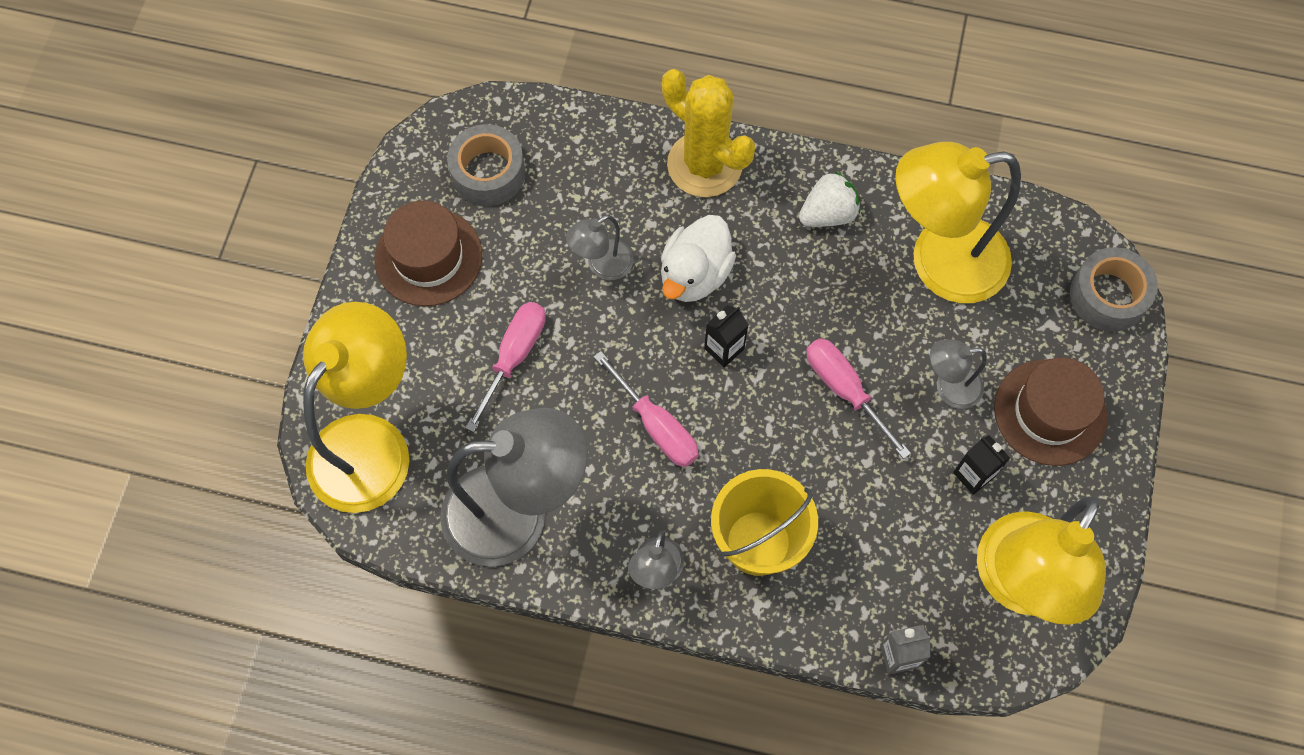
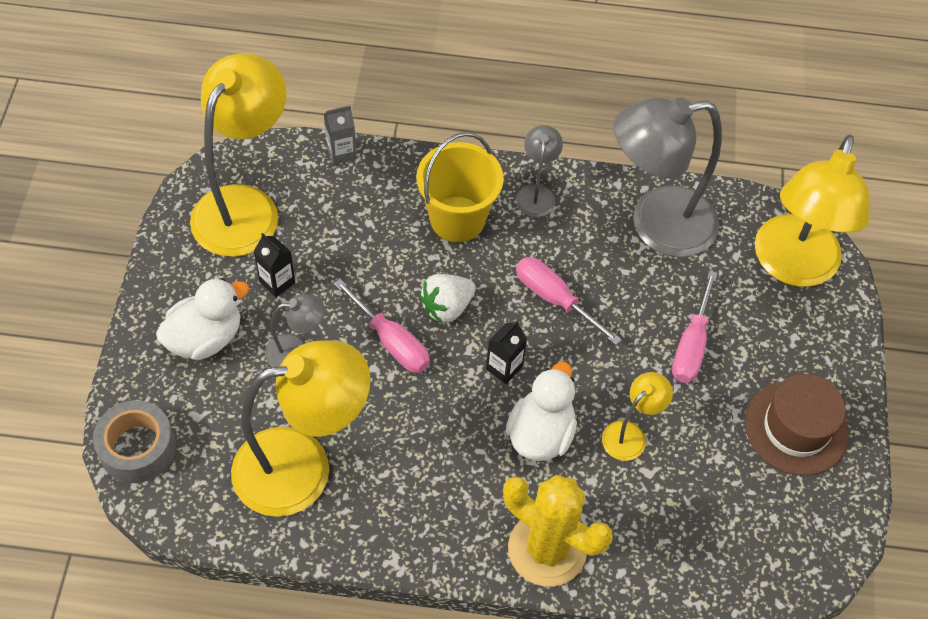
camera: 170 degrees right, 10 degrees down
grey tape [447,124,525,206] -> none
grey lamp [566,214,633,280] -> yellow lamp [602,372,673,461]
white strawberry [799,171,860,227] -> white strawberry moved to [420,274,476,324]
brown hat [994,358,1107,466] -> white duck [156,278,249,360]

